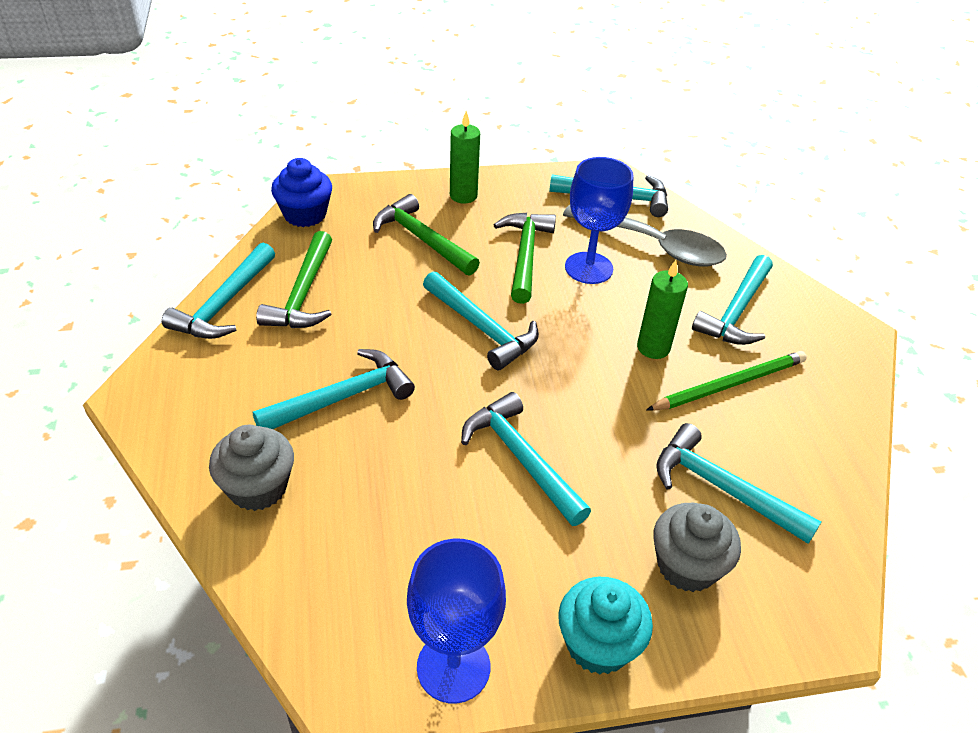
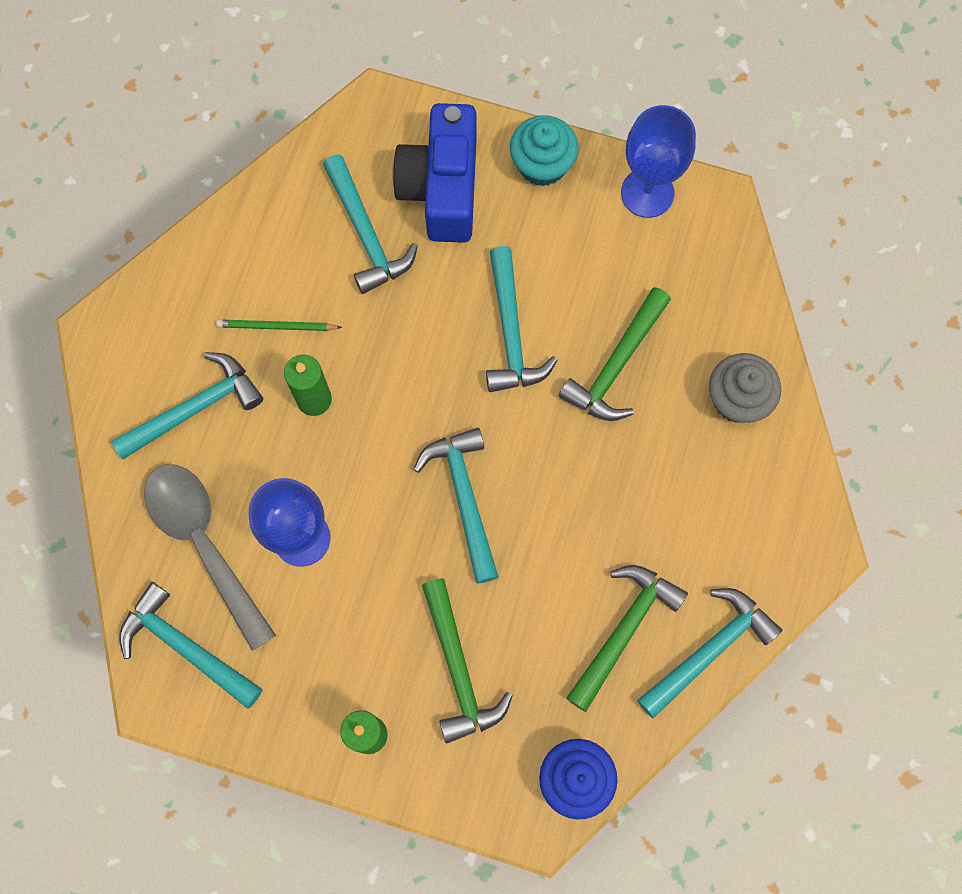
camera: 150 degrees left, 30 degrees up
turquoise hammer [253,349,415,429] -> none
green hammer [494,213,556,304] -> green hammer moved to [559,287,671,421]
green pencil [646,351,807,411] -> green pencil [216,320,342,331], size x0.65
grey cupcake [653,503,741,592] -> blue camera [392,103,477,243]

